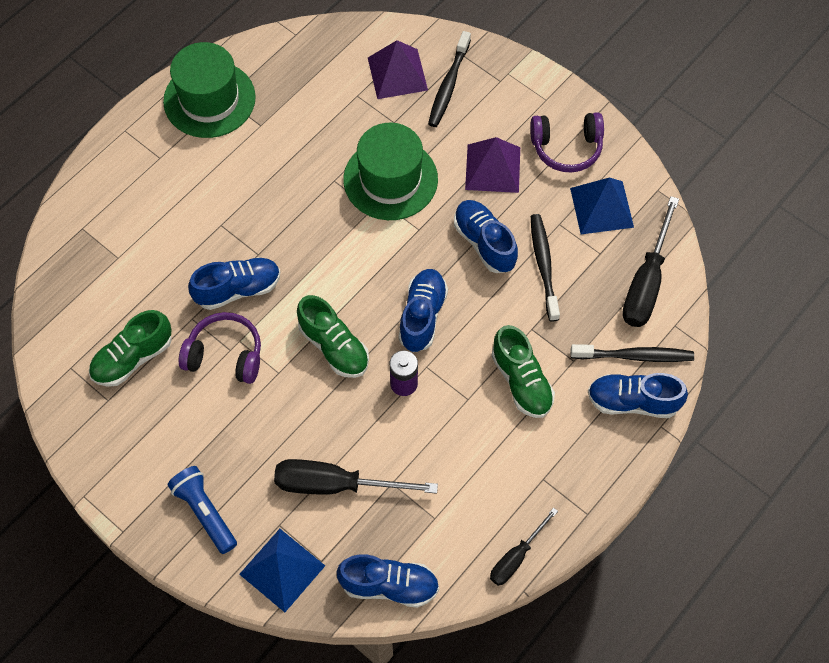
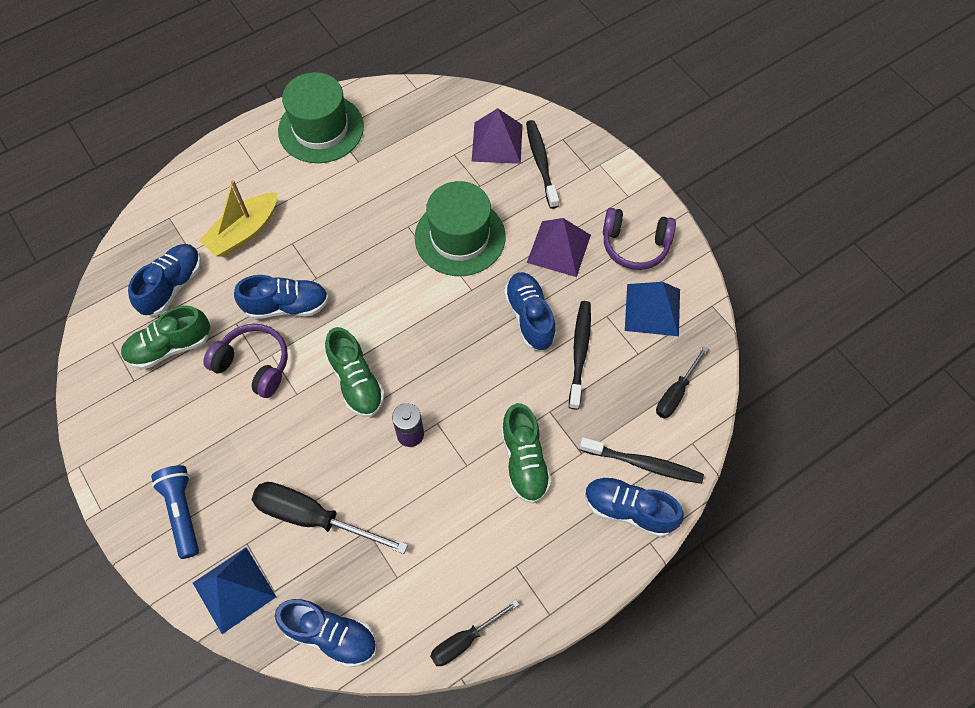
camera: 15 degrees right, 0 degrees up
blue shoe [398,269,448,352] -> blue shoe moved to [128,244,201,316]
black toothbrush [428,31,471,127] -> black toothbrush turned 135 degrees clockwise [526,120,559,209]
black screwdriver [622,196,679,327] -> black screwdriver [656,346,708,419], size x0.59
none -> yellow boat [199,180,277,257]

